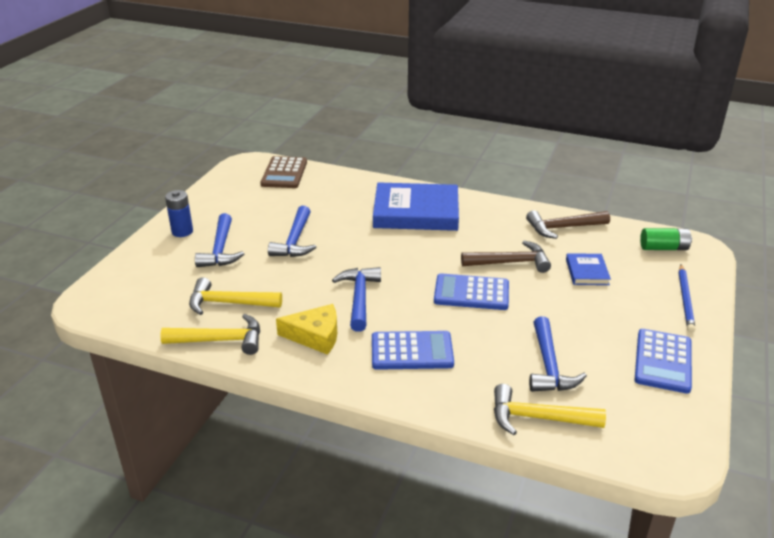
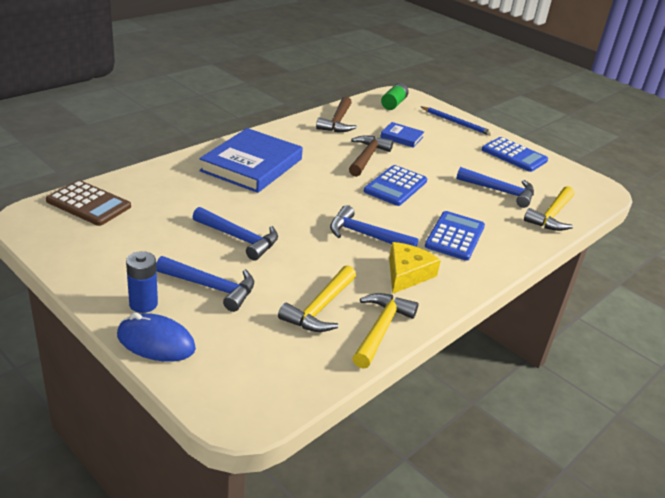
camera: 70 degrees left, 0 degrees up
none -> blue mouse [117,313,196,362]

